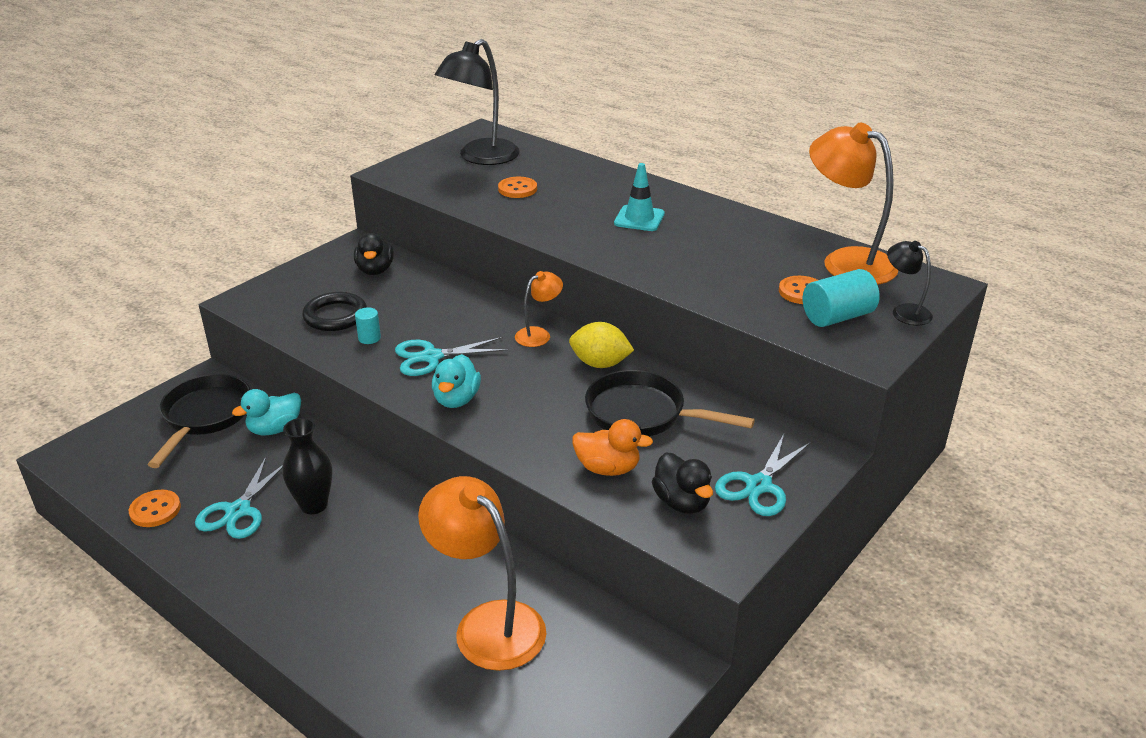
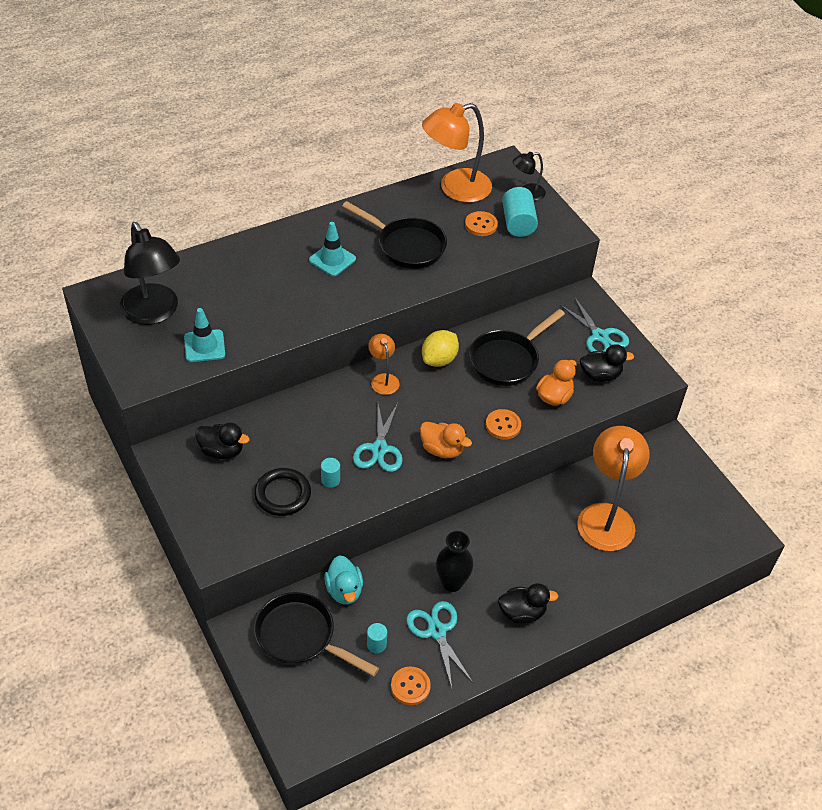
camera: 70 degrees left, 15 degrees up
turquoise scissors [195,457,282,539] -> turquoise scissors turned 150 degrees counterclockwise [406,601,473,688]
orange lamp [418,476,547,671] -> orange lamp turned 120 degrees clockwise [577,426,650,551]
turquoise duck [432,354,481,408] -> orange duck [420,422,472,458]
orange button [498,177,537,198] -> orange button moved to [486,409,521,440]
none -> turquoise traffic cone [184,308,225,362]
none -> black pan [342,201,447,269]
none -> turquoise cylinder [367,623,387,653]
none -> black duck [498,583,558,624]

